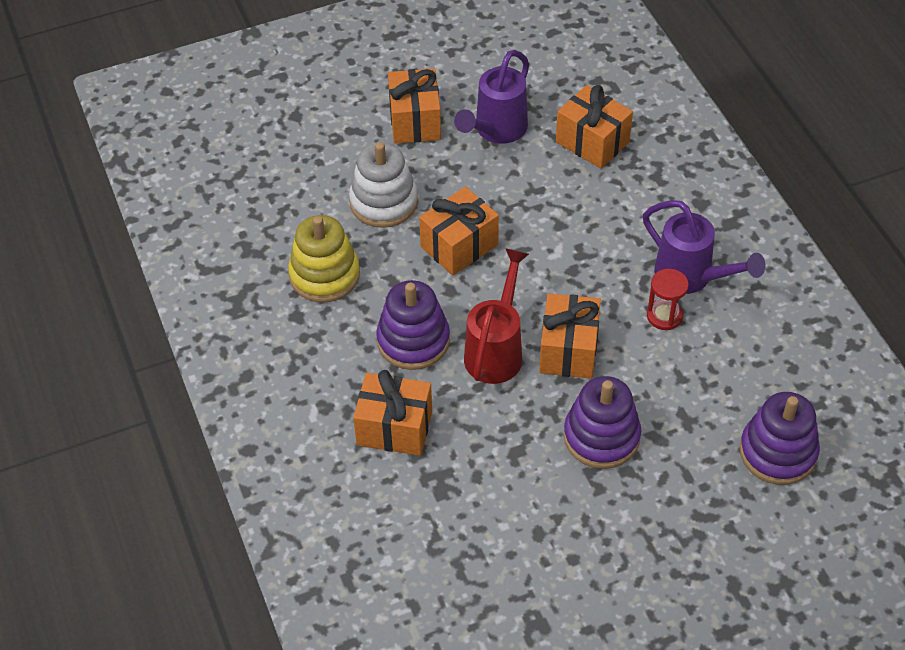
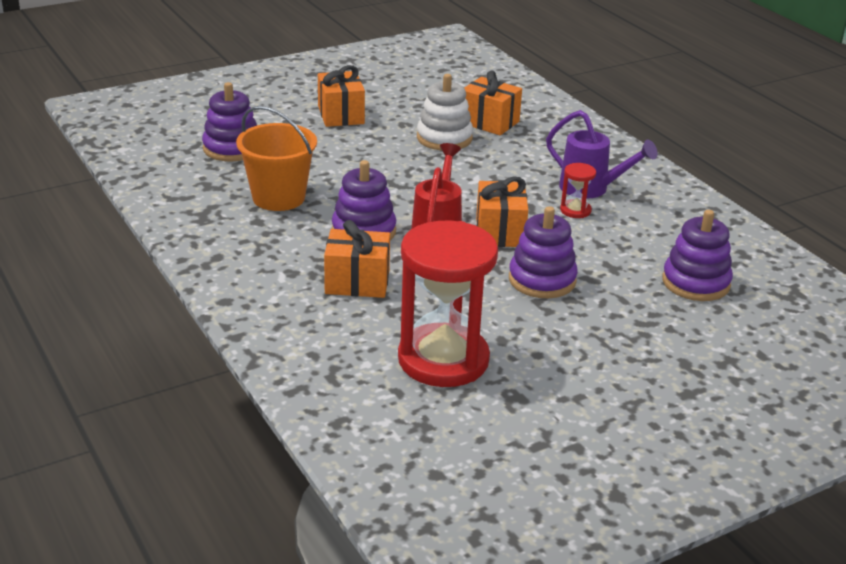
camera: 10 degrees left, 20 degrees down
yellow stacking toy [288,215,360,303] -> orange bucket [236,106,317,211]
white stacking toy [349,142,418,228] -> white stacking toy moved to [417,74,473,151]
orange gift [419,187,499,276] -> none
purple watering can [454,50,529,144] -> none
none -> purple stacking toy [202,82,257,162]
none -> red hourglass [398,221,498,387]

